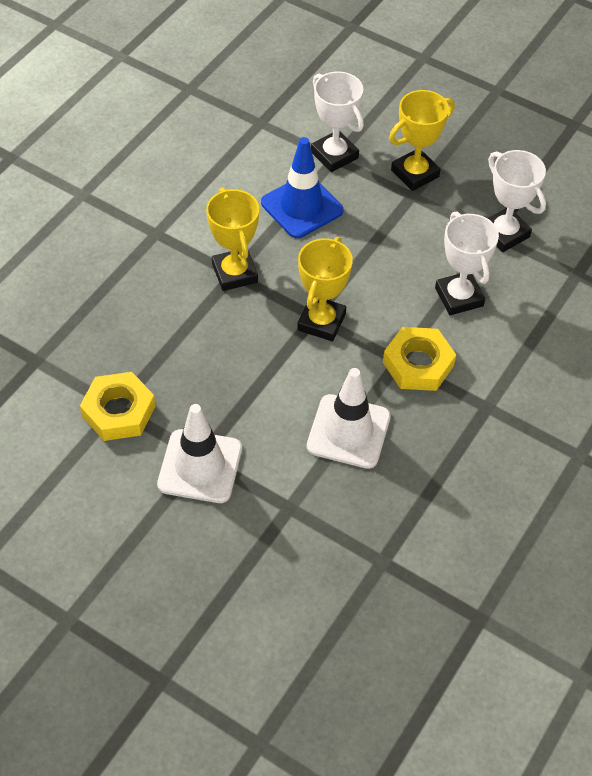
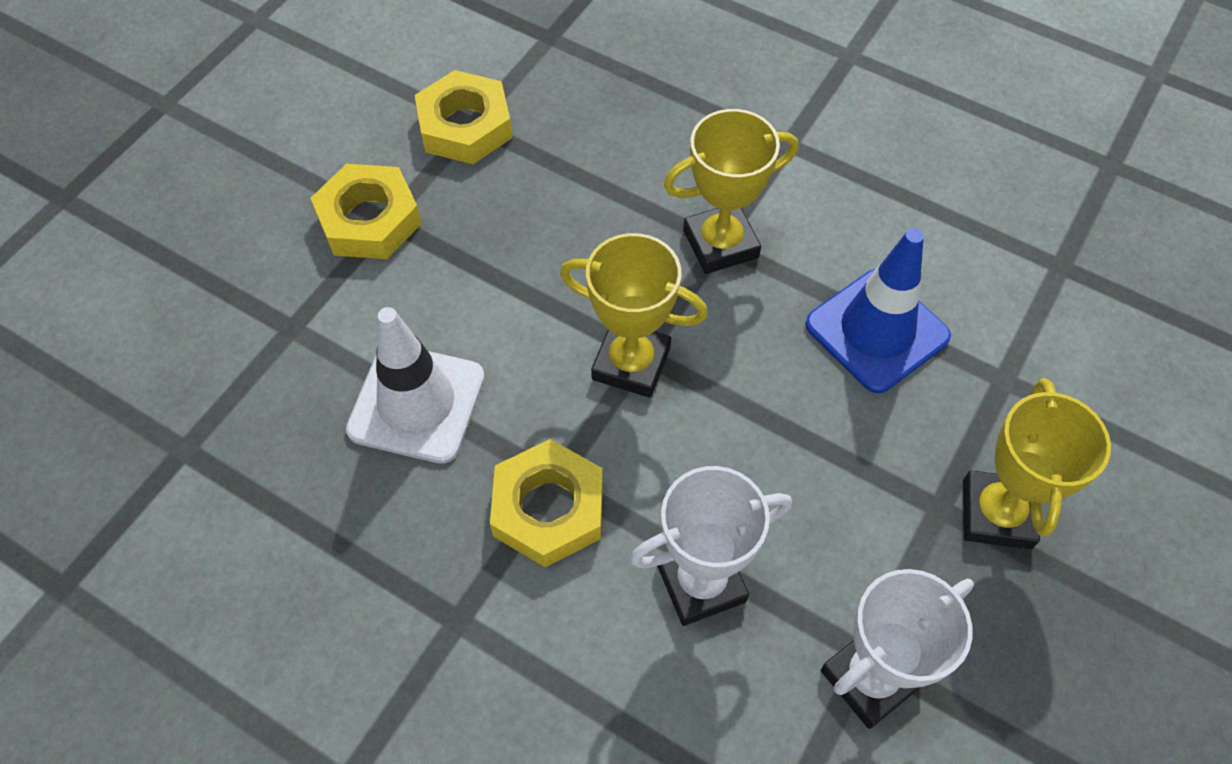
camera: 90 degrees right, 5 degrees up
white traffic cone [157,404,242,503] -> yellow nut [311,164,422,259]
white trophy [311,71,364,172] -> none
yellow trophy [389,90,455,191] -> yellow trophy turned 45 degrees clockwise [963,378,1111,549]

